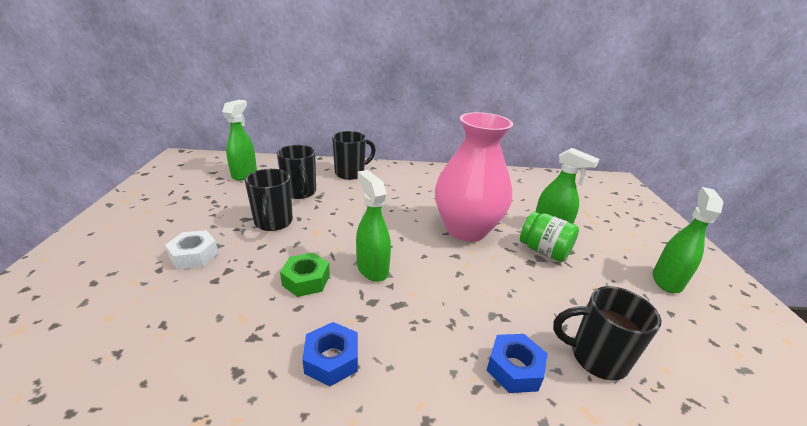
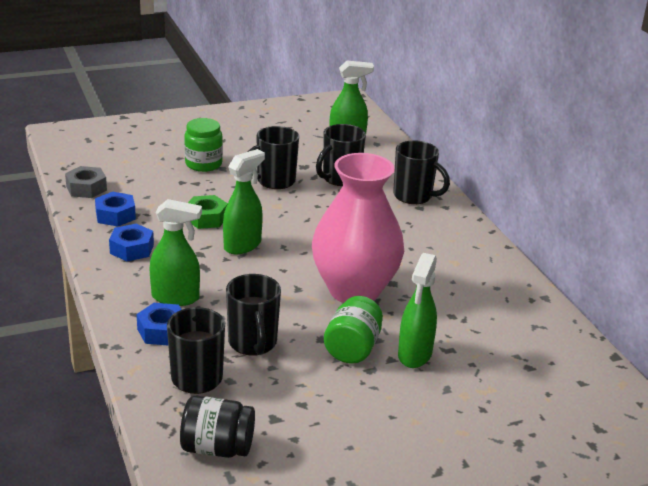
camera: 70 degrees right, 0 degrees up
white nut [165,230,218,269] -> green jar [184,118,223,172]
green spray bottle [653,187,724,293] -> green spray bottle moved to [149,199,202,306]
none -> grey nut [65,166,107,198]
none -> blue nut [95,192,136,227]
none -> black jar [180,395,255,458]
none -> black mug [226,274,281,356]

